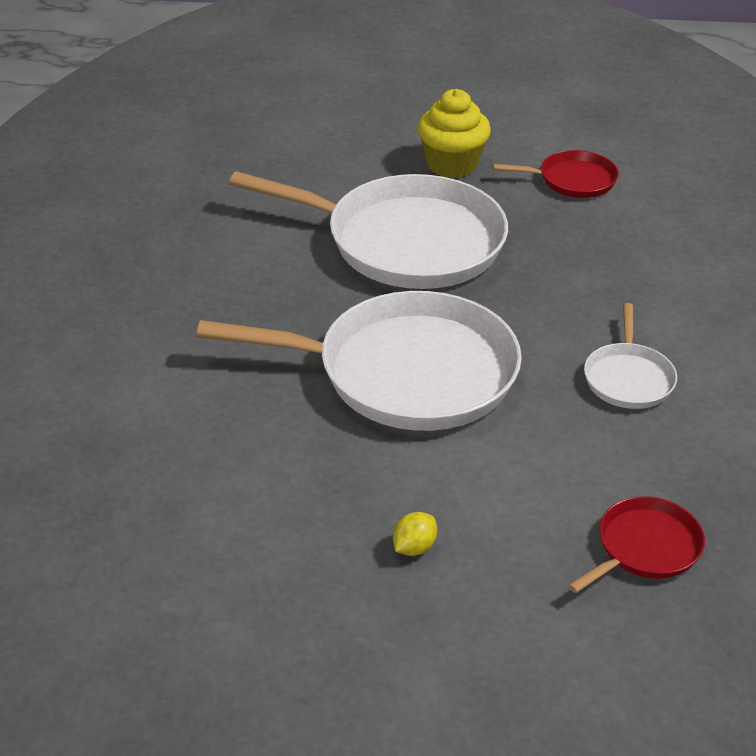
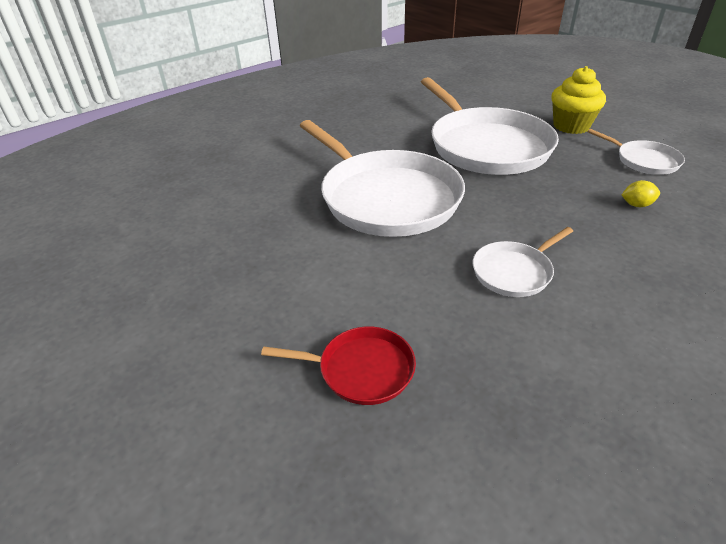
camera: 50 degrees right, 0 degrees up
yellow lemon [393,512,437,556] -> yellow lemon moved to [622,180,660,207]
red pan [493,150,619,198] -> white pan [588,129,685,175]

